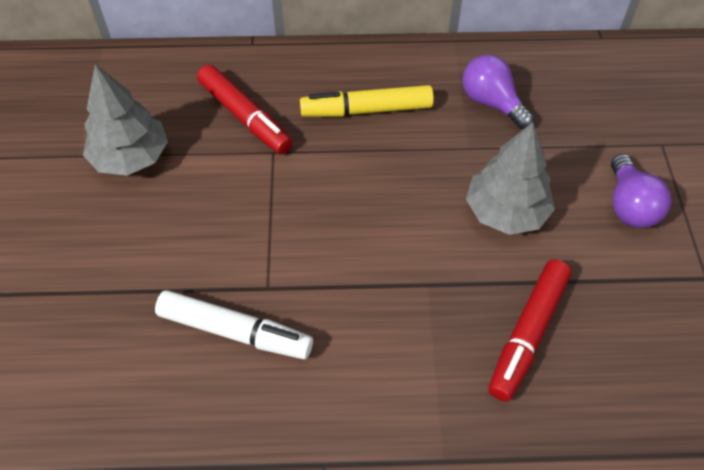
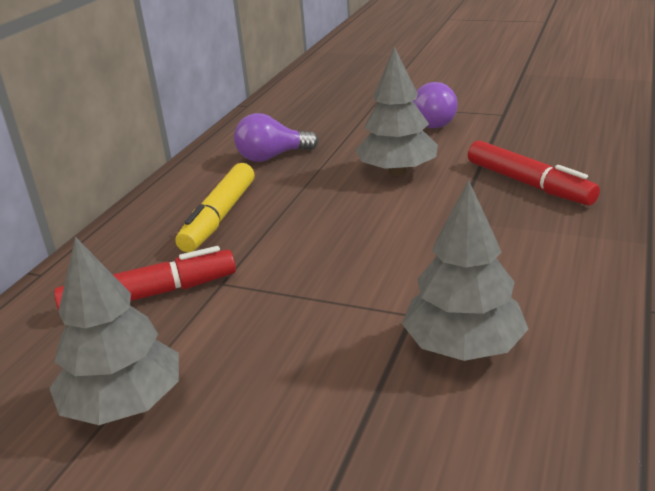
camera: 65 degrees left, 25 degrees down
white marker [155,290,313,359] -> grey tree [402,180,528,361]

